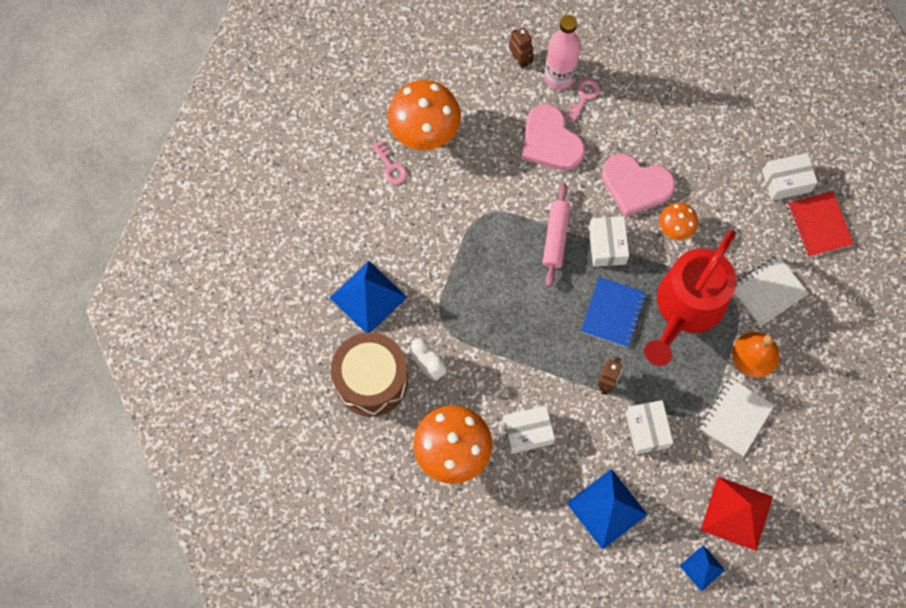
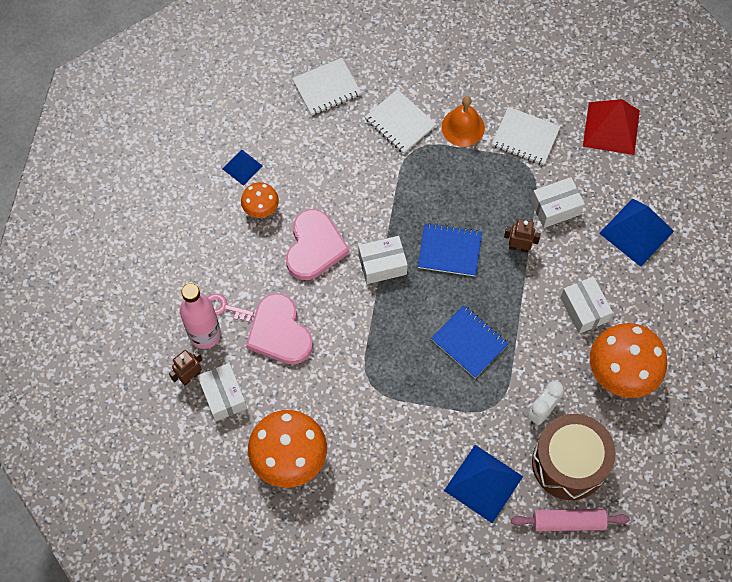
camera: 100 degrees left, 5 degrees down
pink key [372,141,407,184] -> none
pink heart [521,104,585,170] -> pink heart turned 105 degrees clockwise [246,293,313,364]
pink rolling pin [543,183,571,287] -> pink rolling pin moved to [511,509,630,531]
red watering can [644,230,737,366] -> none
orange mushroom [659,203,698,240] -> orange mushroom moved to [241,182,279,218]
blue pyramid [680,545,725,592] -> blue pyramid moved to [222,150,263,186]
white box [762,153,818,201] -> white box moved to [197,363,247,422]
red notebook [787,191,854,257] -> white notebook [292,58,361,115]
none -> blue notebook [431,305,508,378]

